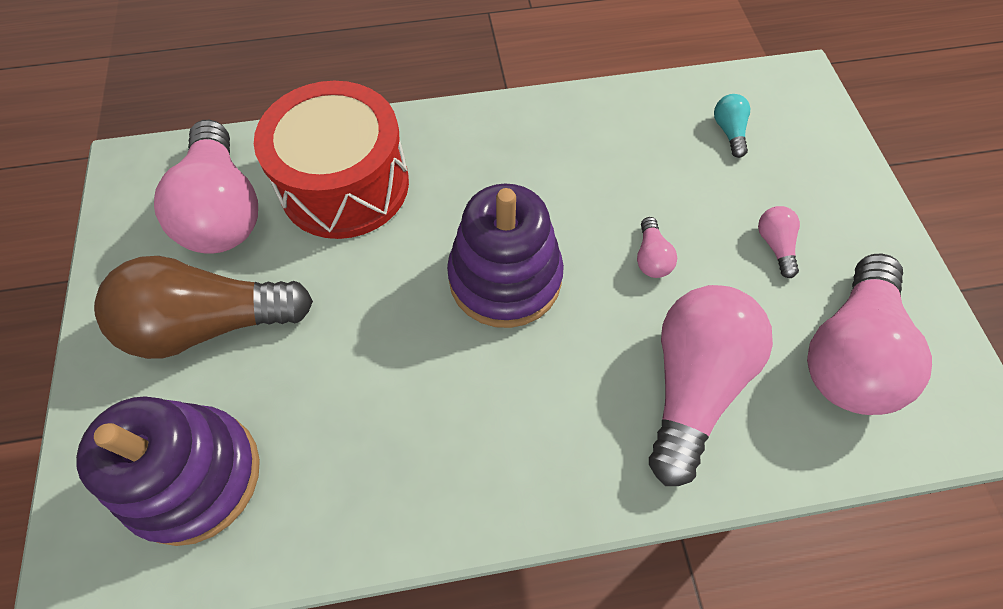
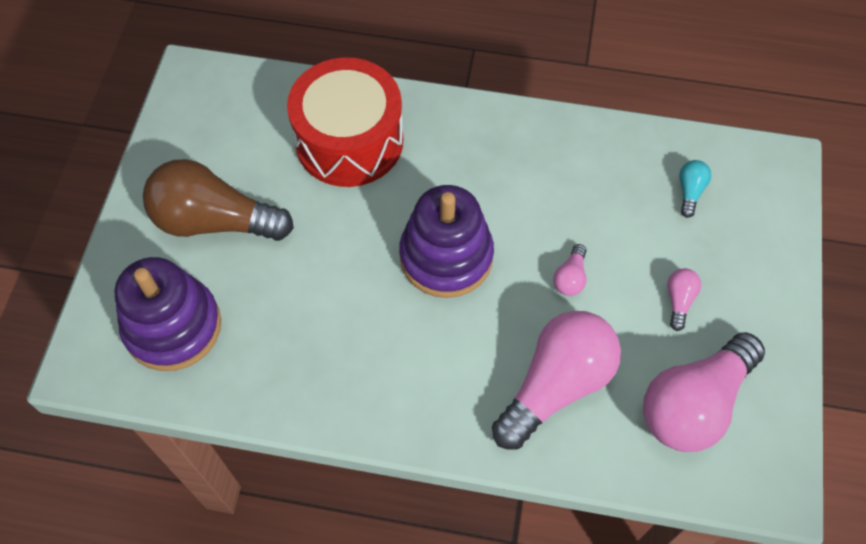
camera: 20 degrees right, 0 degrees up
pink light bulb [154,120,258,253] -> none

